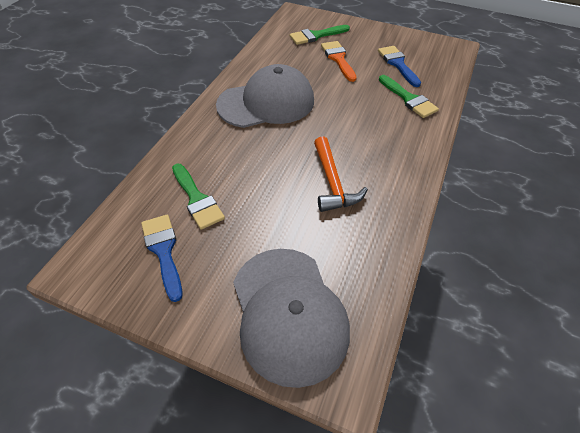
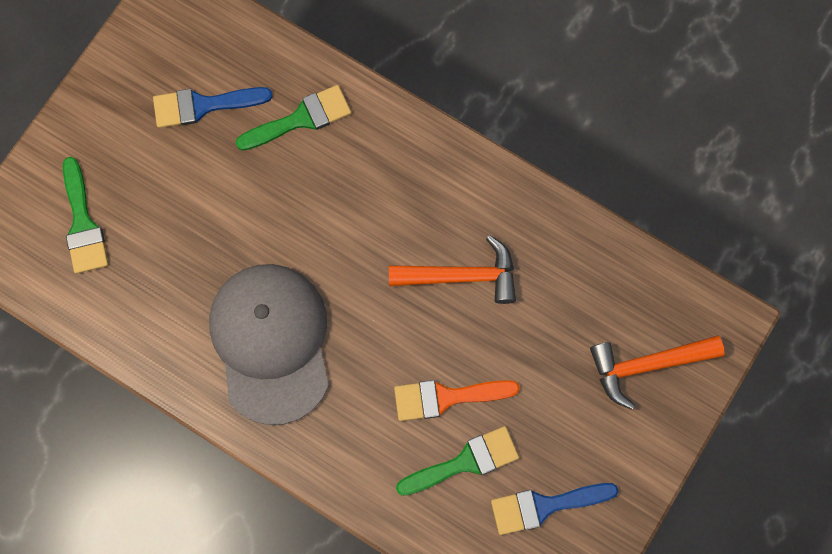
camera: 80 degrees left, 25 degrees up
grey cap [233,249,350,388] -> orange hammer [590,336,724,410]
orange brush [321,41,357,82] -> orange brush moved to [394,380,520,421]

